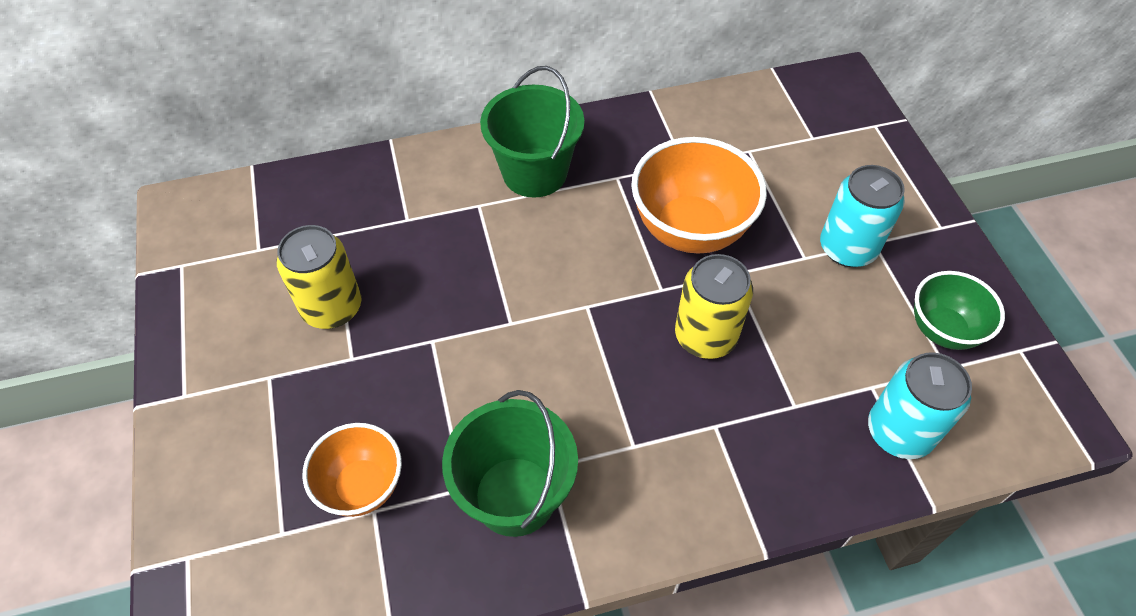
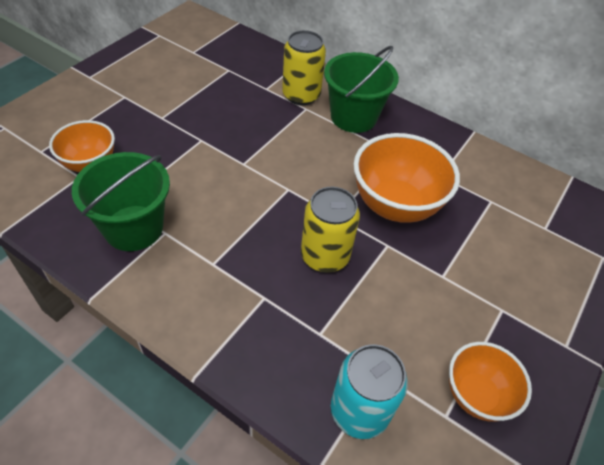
camera: 45 degrees right, 5 degrees down
yellow can [277,225,362,329] -> yellow can moved to [282,30,326,105]
turquoise can [820,165,905,267] -> none
green bowl [914,271,1005,350] -> orange bowl [449,342,532,421]

